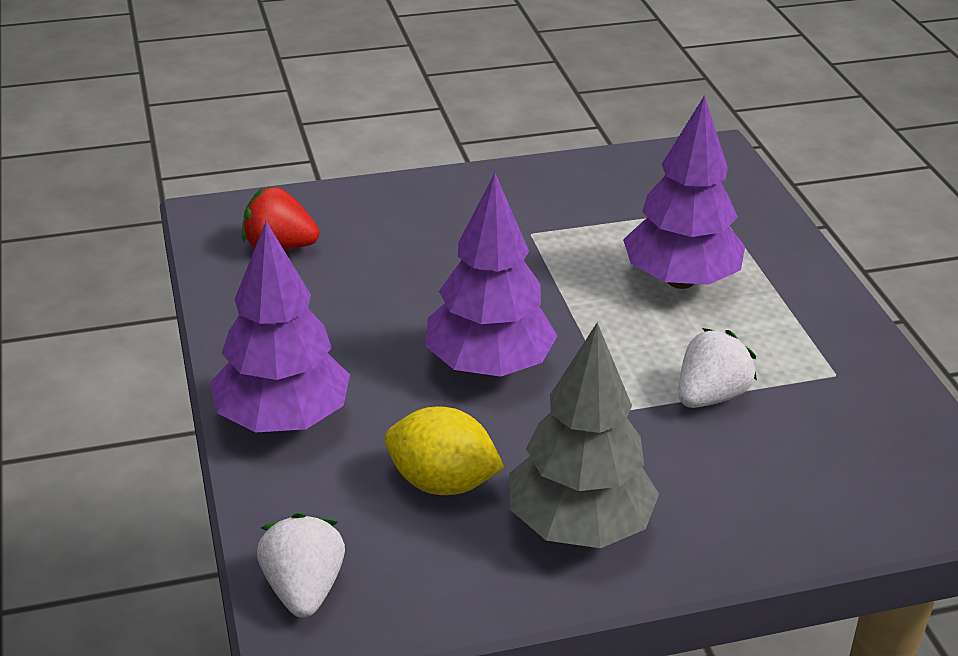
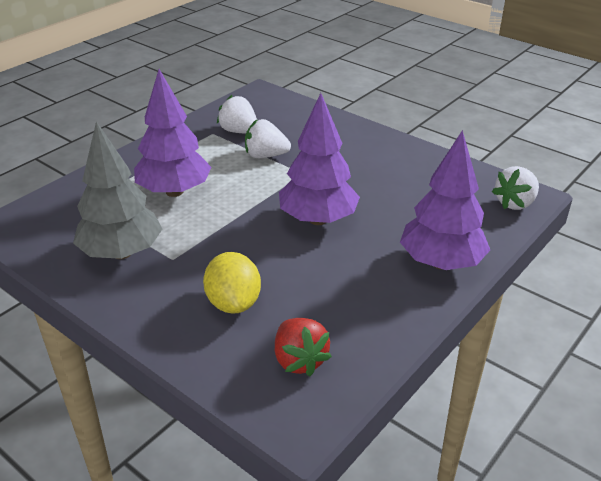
camera: 125 degrees left, 0 degrees up
yellow lemon [385,406,505,495] -> yellow lemon moved to [203,252,261,314]
grey tree [510,323,659,548] -> grey tree moved to [73,121,162,259]
none -> white strawberry [217,95,257,133]

